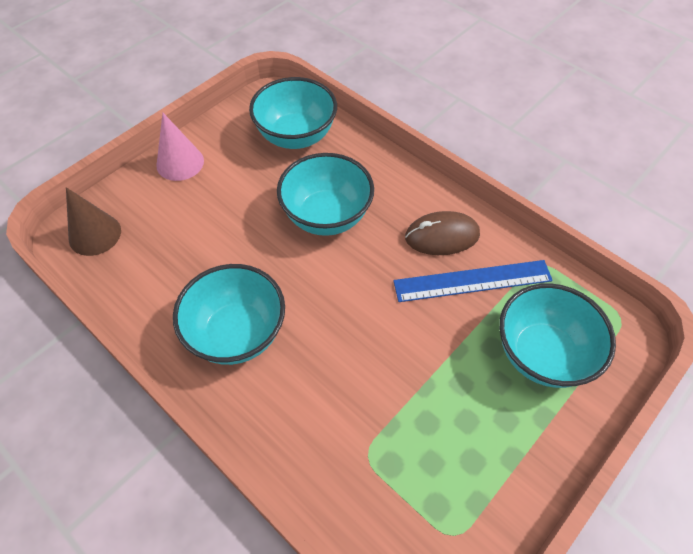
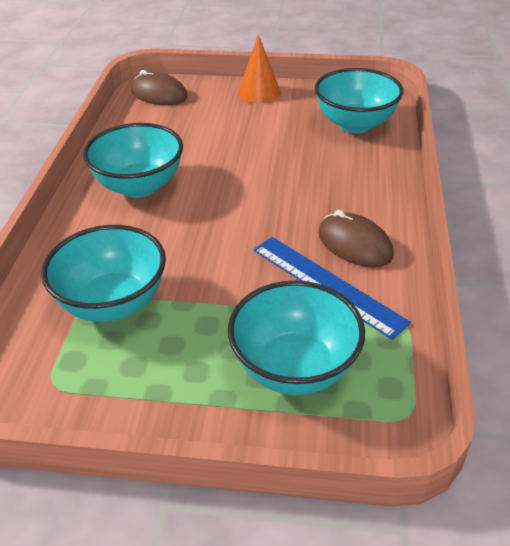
camera: 55 degrees right, 15 degrees down
brown cone [66,187,121,256] -> brown mouse [131,70,187,105]
pink cone [156,113,204,181] -> orange cone [238,34,281,103]
turquoise bowl [277,153,374,236] -> turquoise bowl moved to [41,225,166,322]

